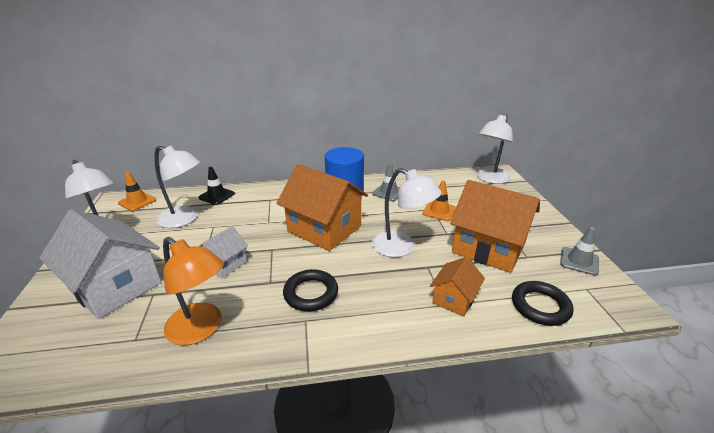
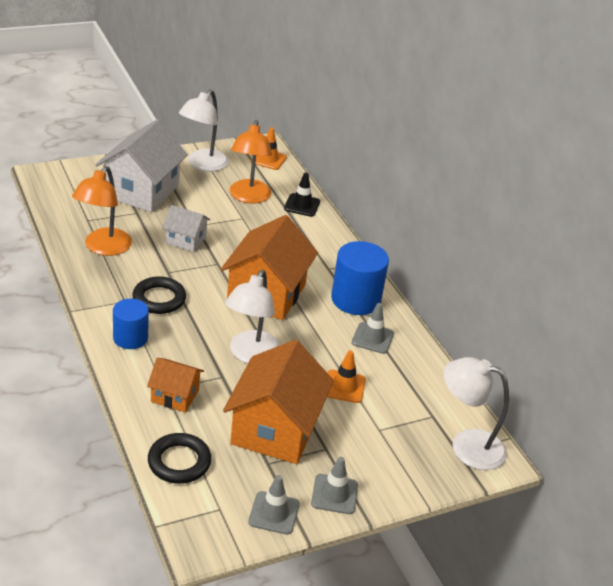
camera: 70 degrees right, 5 degrees up
white lamp [154,145,200,228] -> orange lamp [230,120,272,204]
none -> blue cylinder [113,299,149,349]
none -> grey traffic cone [311,457,358,514]

